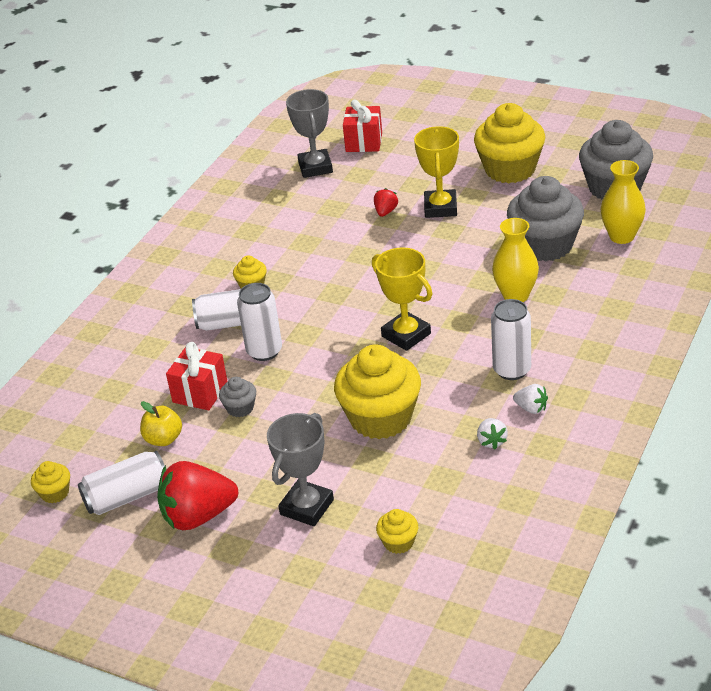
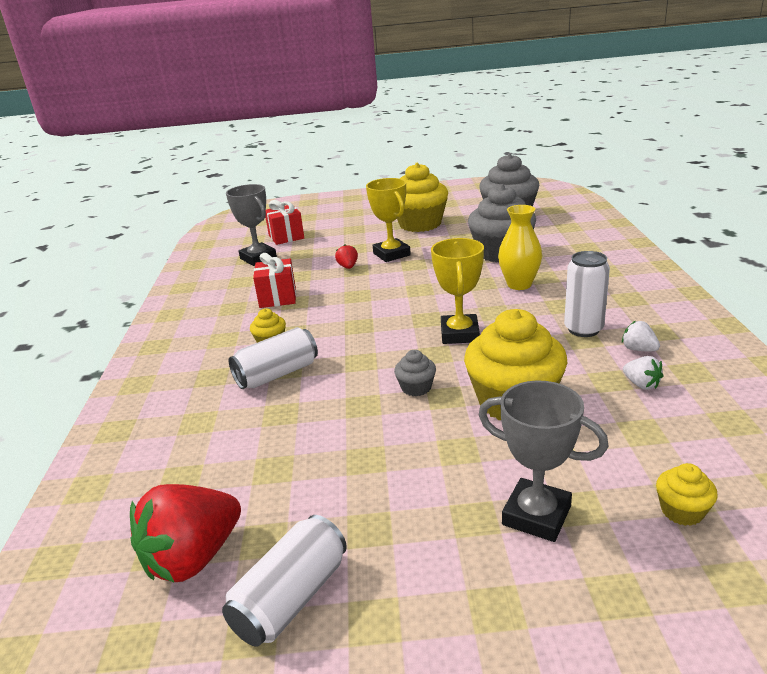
camera: 30 degrees left, 10 degrees down
yellow cupcake [31,461,70,503] -> none
yellow apple [140,401,182,446] -> none
red strawberry [157,461,238,530] -> red strawberry moved to [130,484,241,583]
red gift [166,342,228,410] -> red gift moved to [253,253,296,308]
grey cupcake [219,377,256,417] -> grey cupcake moved to [394,350,436,396]
white can [237,283,282,361] -> none
grey trophy [267,413,334,526] -> grey trophy turned 60 degrees counterclockwise [479,380,608,542]
yellow trophy [372,247,432,351] -> yellow trophy turned 75 degrees clockwise [431,238,484,344]
white strawberry [513,384,548,414] -> white strawberry turned 135 degrees counterclockwise [622,321,660,351]
yellow vase [600,160,646,244] -> none

